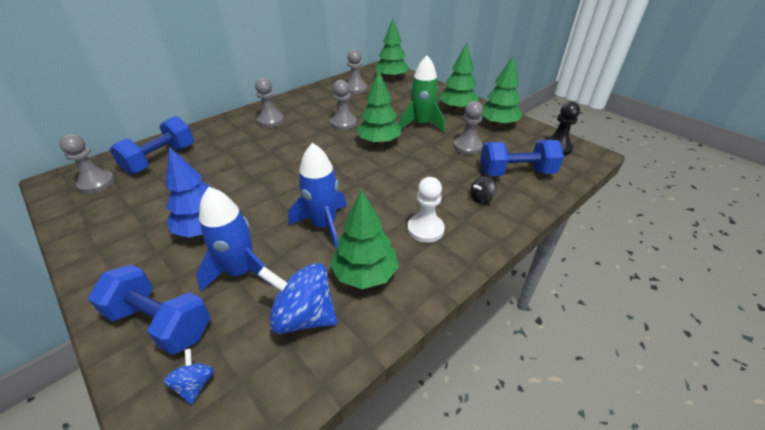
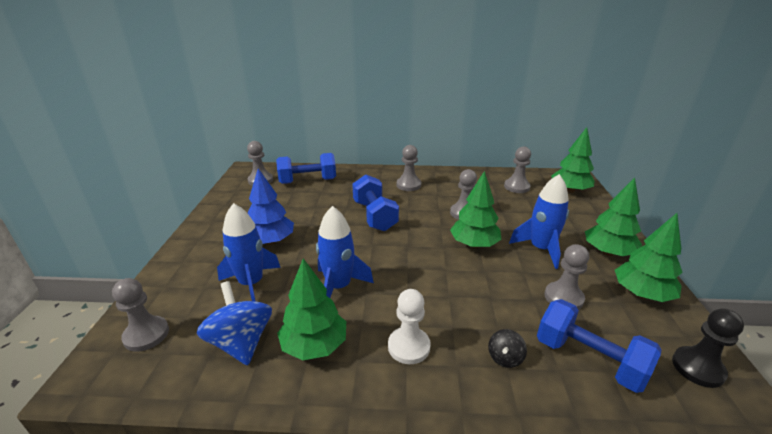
camera: 45 degrees right, 10 degrees down
blue dumbbell [88,264,211,355] -> blue dumbbell moved to [352,174,399,231]
blue spinning top [163,349,214,405] -> grey pawn [112,278,169,352]
green rocket [399,55,445,132] -> blue rocket [509,174,569,269]
black spinning top [470,176,497,204] -> black spinning top turned 75 degrees counterclockwise [488,329,527,368]

